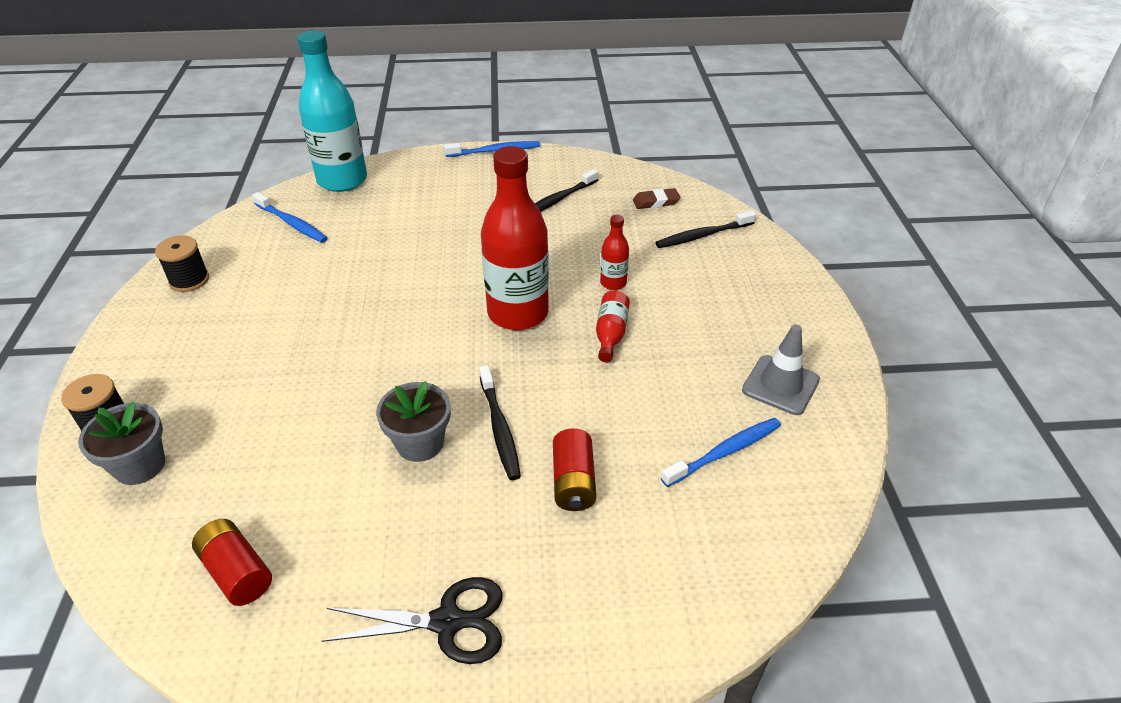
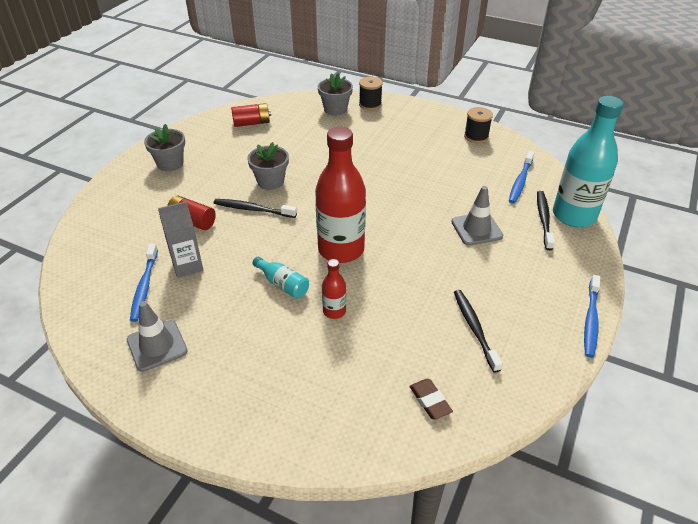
camera: 120 degrees right, 0 degrees up
blue toothbrush [252,192,328,243] -> blue toothbrush turned 45 degrees counterclockwise [509,151,534,204]
black scissors [321,577,503,664] -> grey flower pot [144,124,185,171]
red bottle [596,291,630,362] -> turquoise bottle [253,257,309,299]
brown eraser [633,188,680,209] -> brown eraser turned 45 degrees counterclockwise [409,379,453,420]
black toothbrush [655,210,756,248] -> black toothbrush moved to [537,191,555,250]
none -> grey carton [158,201,203,278]
none -> grey traffic cone [451,186,503,246]

